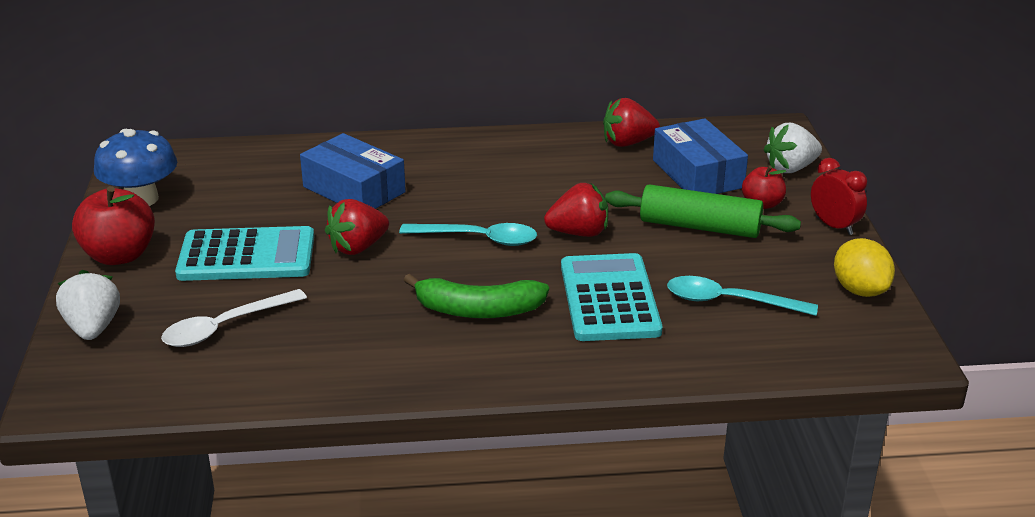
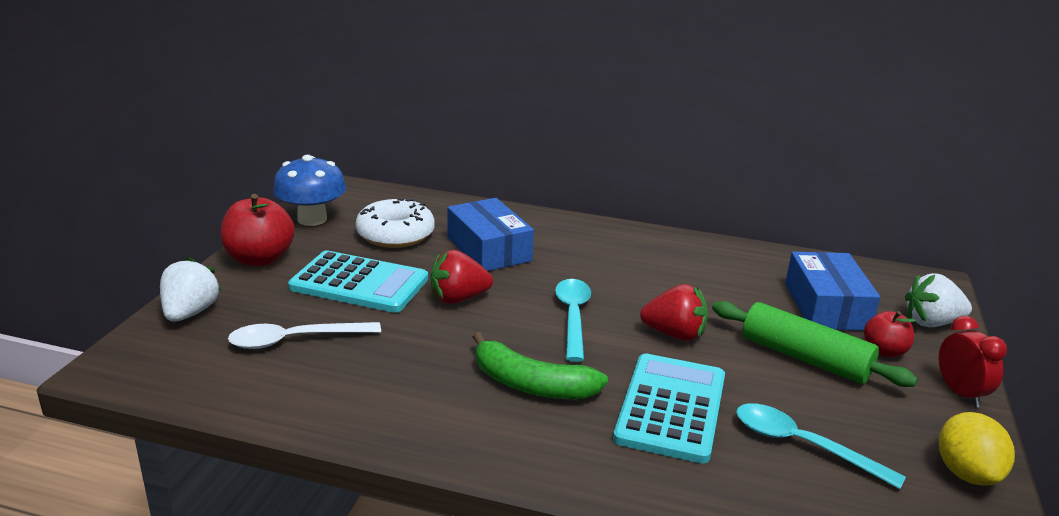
camera: 20 degrees right, 5 degrees down
turquoise spoon [399,223,537,246] -> turquoise spoon turned 120 degrees counterclockwise [555,279,591,362]
red strawberry [603,98,660,147] -> none
none -> white donut [355,198,435,248]

